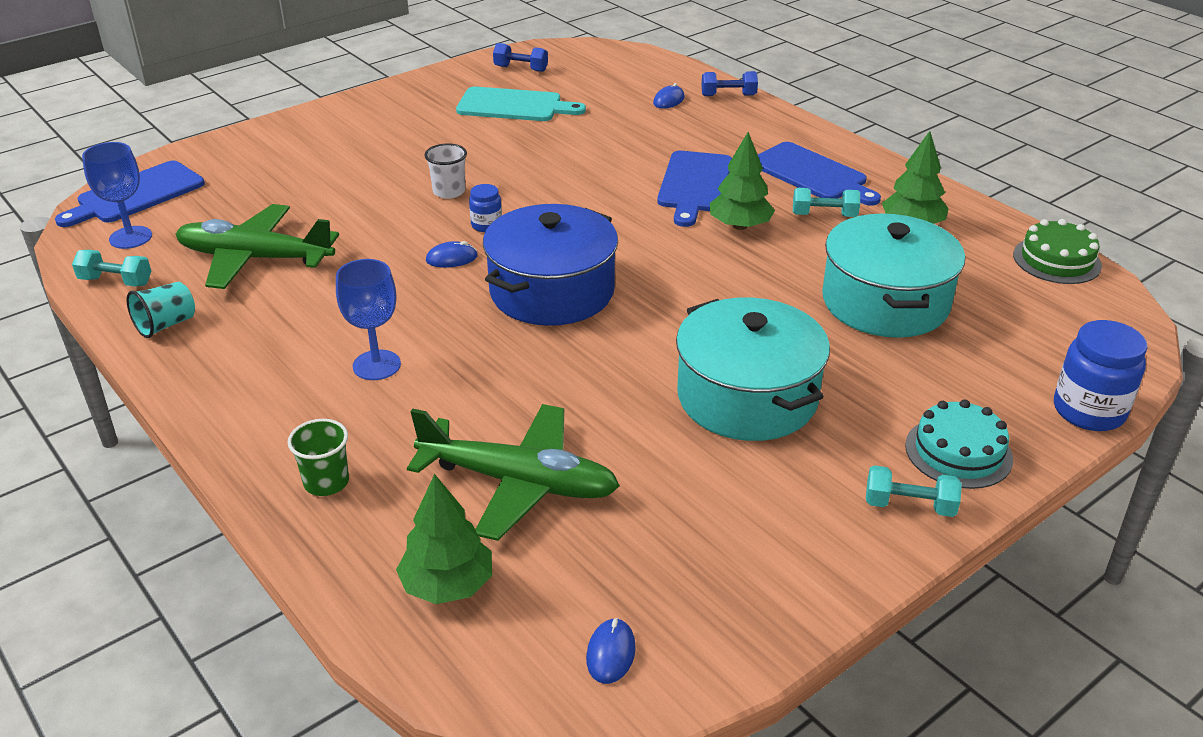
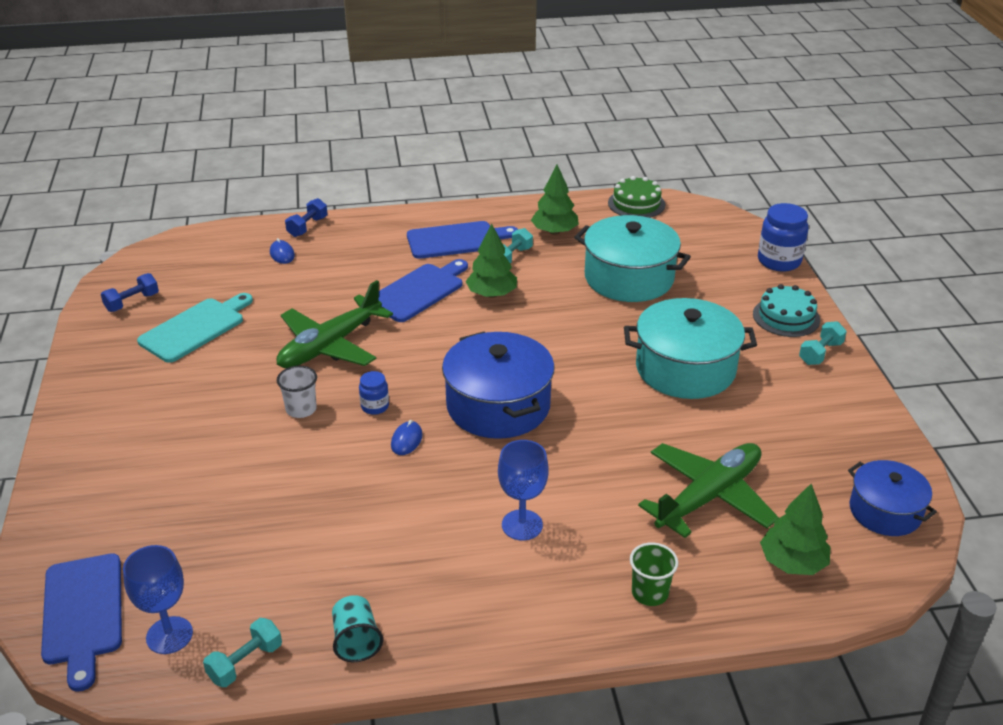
camera: 60 degrees left, 0 degrees up
green plane [176,204,339,289] -> green plane moved to [276,280,393,368]
blue mouse [586,618,636,684] -> blue pot [848,460,937,536]
blue cutting board [657,151,732,227] -> blue cutting board turned 90 degrees counterclockwise [379,259,468,322]

